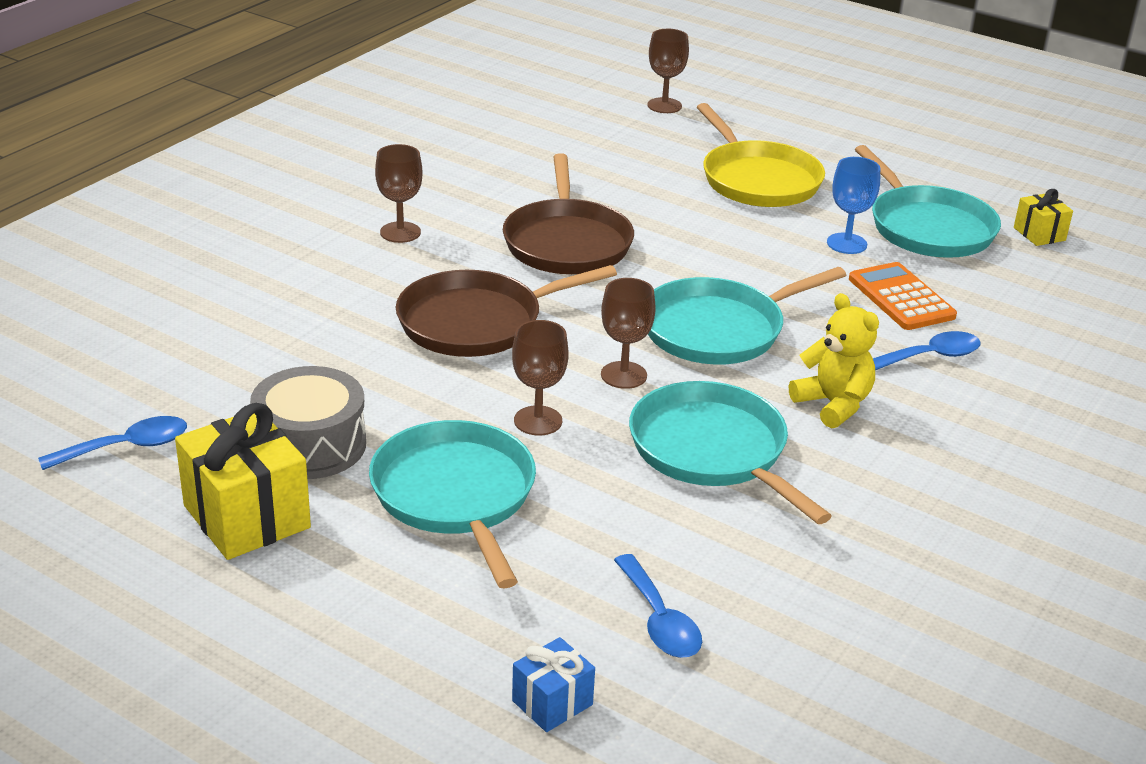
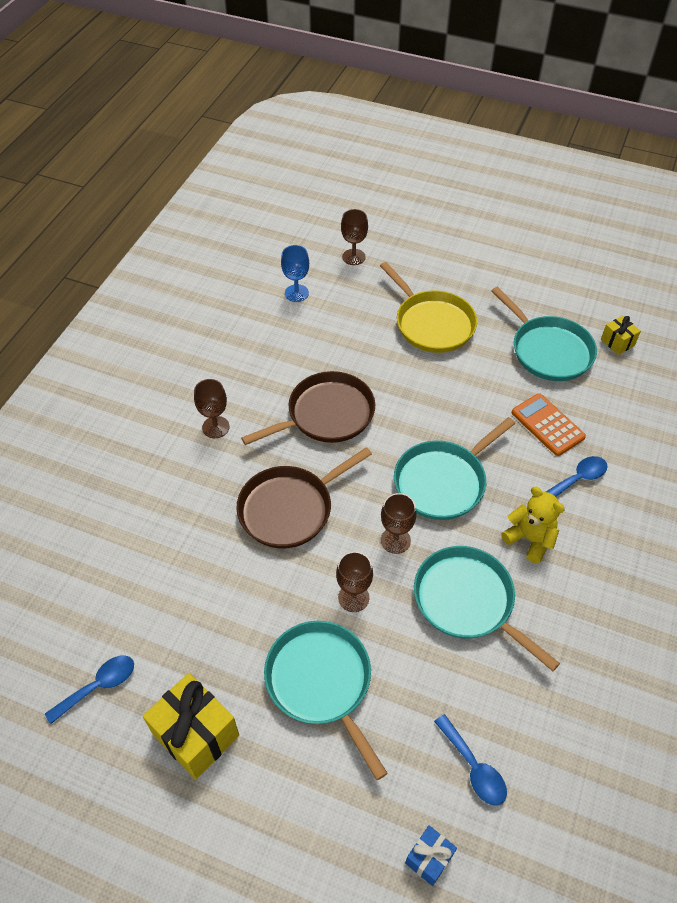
camera: 10 degrees left, 20 degrees up
grey drum [250,366,366,479] -> none
brown pan [503,153,634,274] -> brown pan turned 105 degrees counterclockwise [241,371,375,445]
blue goblet [827,157,880,254] -> blue goblet moved to [281,245,309,302]

